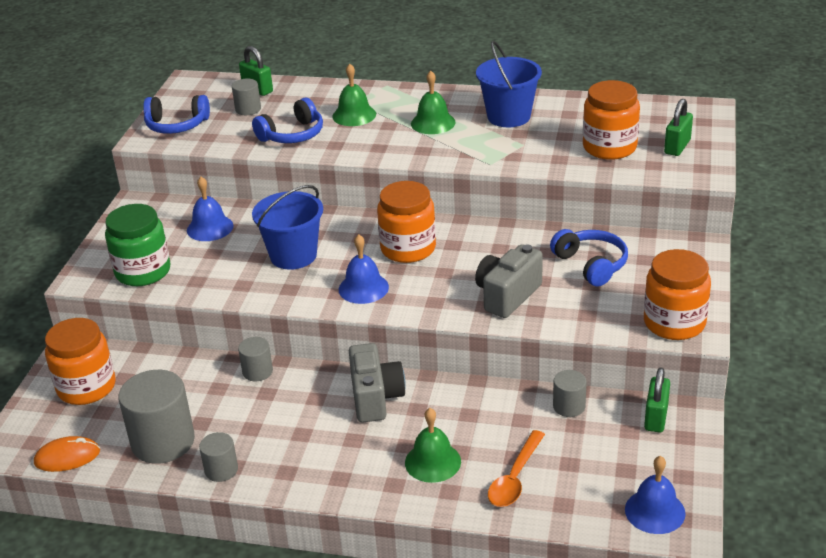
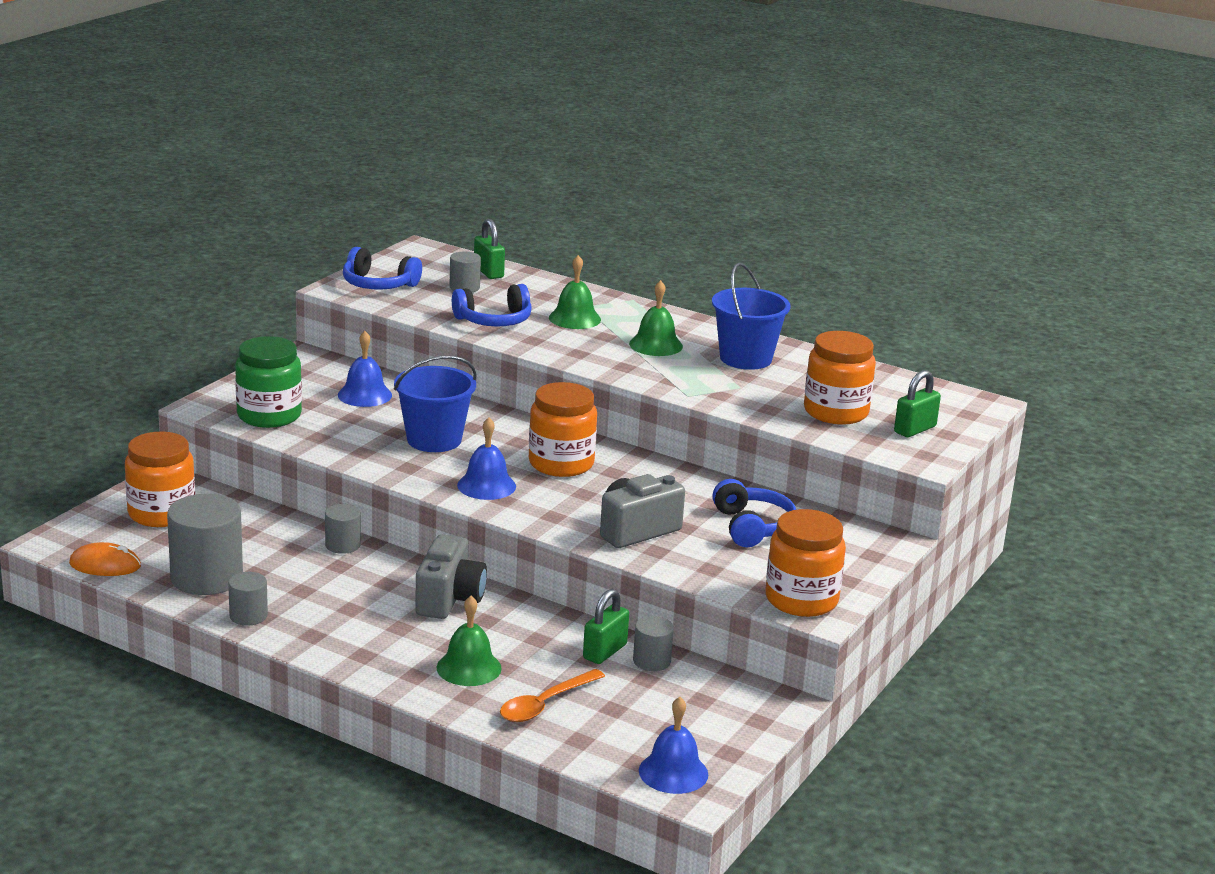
camera: 15 degrees right, 10 degrees down
green padlock [644,367,670,433] -> green padlock moved to [583,589,629,664]

